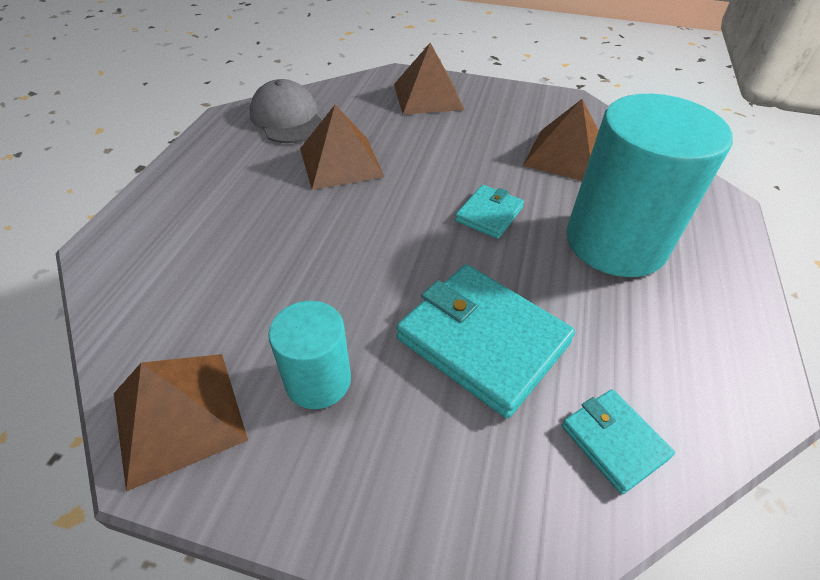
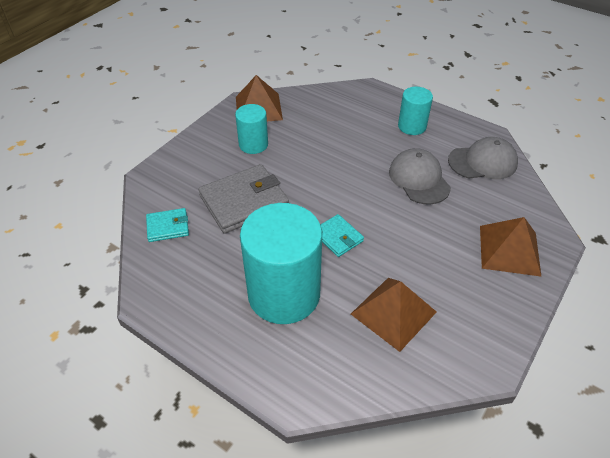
camera: 110 degrees right, 0 degrees up
brown pyramid [300,105,384,190] -> grey cap [389,148,451,205]
turquoise wallet [396,264,575,418] -> grey wallet [198,164,289,234]
none -> turquoise cylinder [398,87,433,135]

